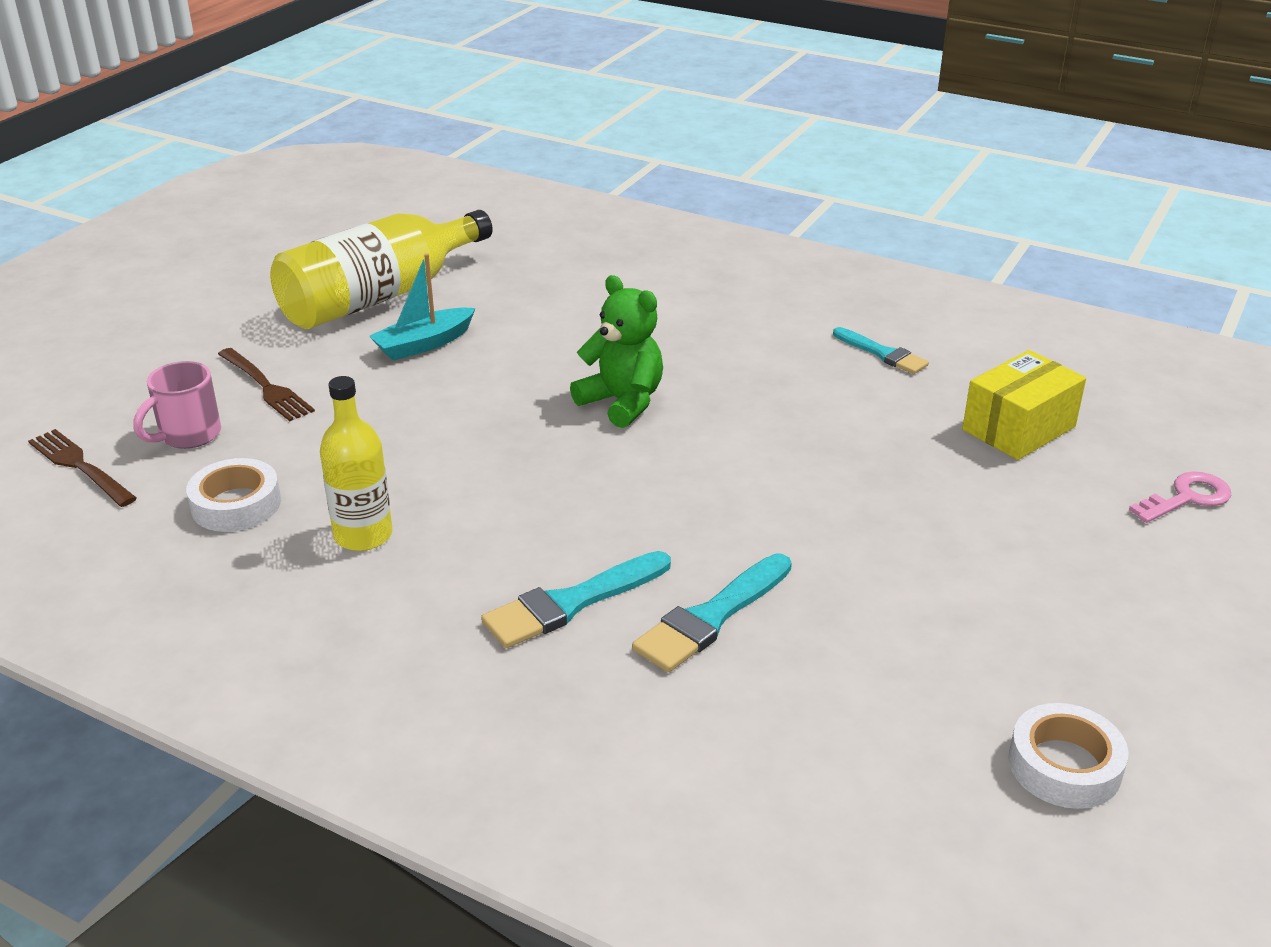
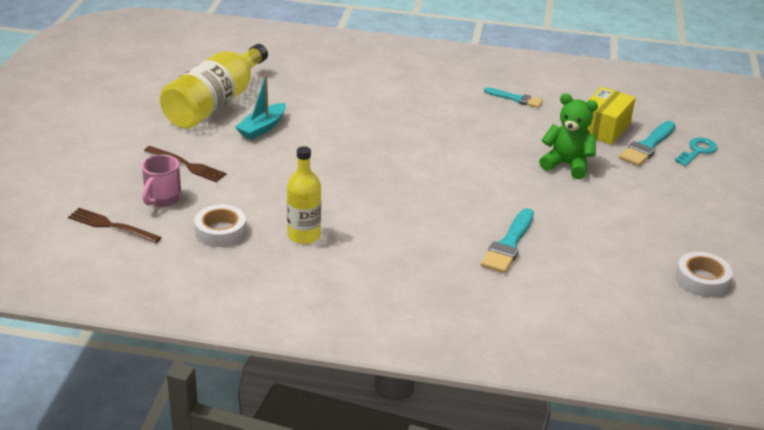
camera: 20 degrees left, 0 degrees up
turquoise brush [481,551,671,648] -> turquoise brush moved to [619,121,675,166]
green teddy bear [570,275,663,428] -> green teddy bear moved to [539,93,598,179]
pink key [1129,471,1231,523] -> turquoise key [675,138,717,166]

